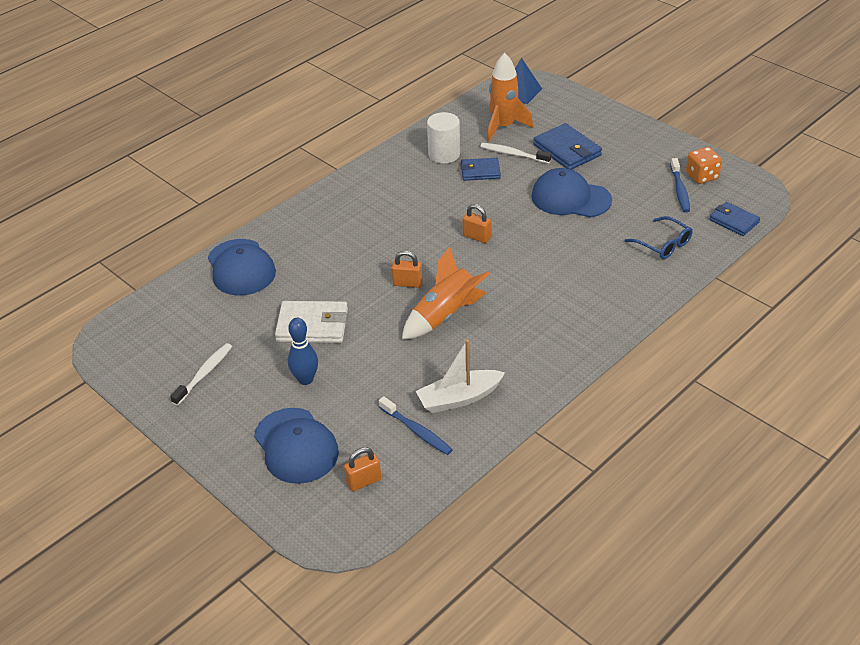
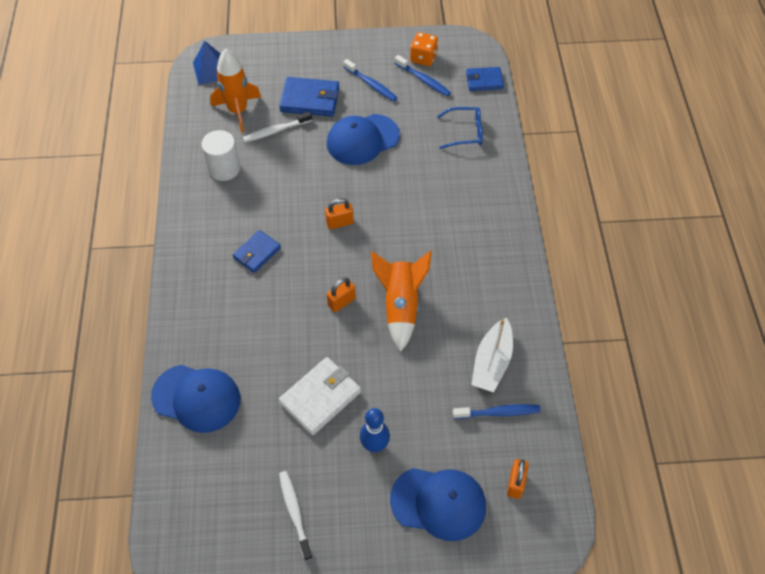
camera: 50 degrees left, 15 degrees up
blue wallet [460,158,501,181] -> blue wallet moved to [233,230,281,273]
none -> blue toothbrush [343,59,397,102]

